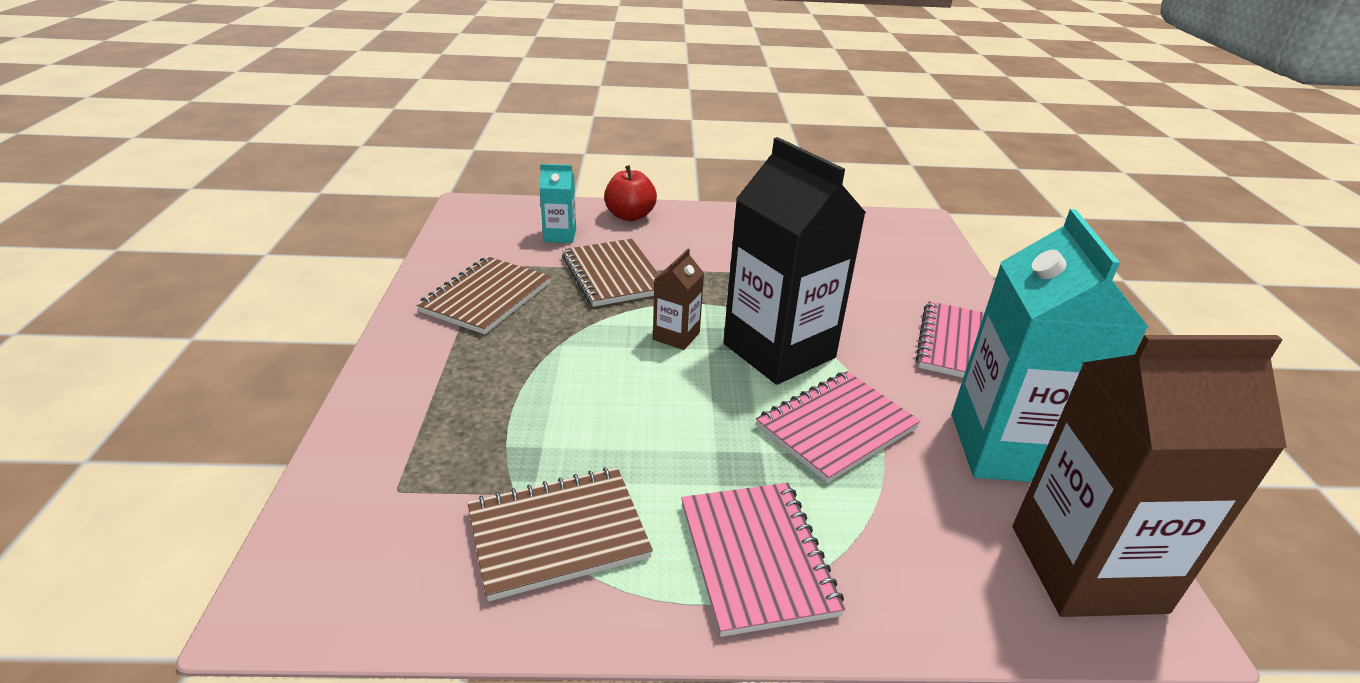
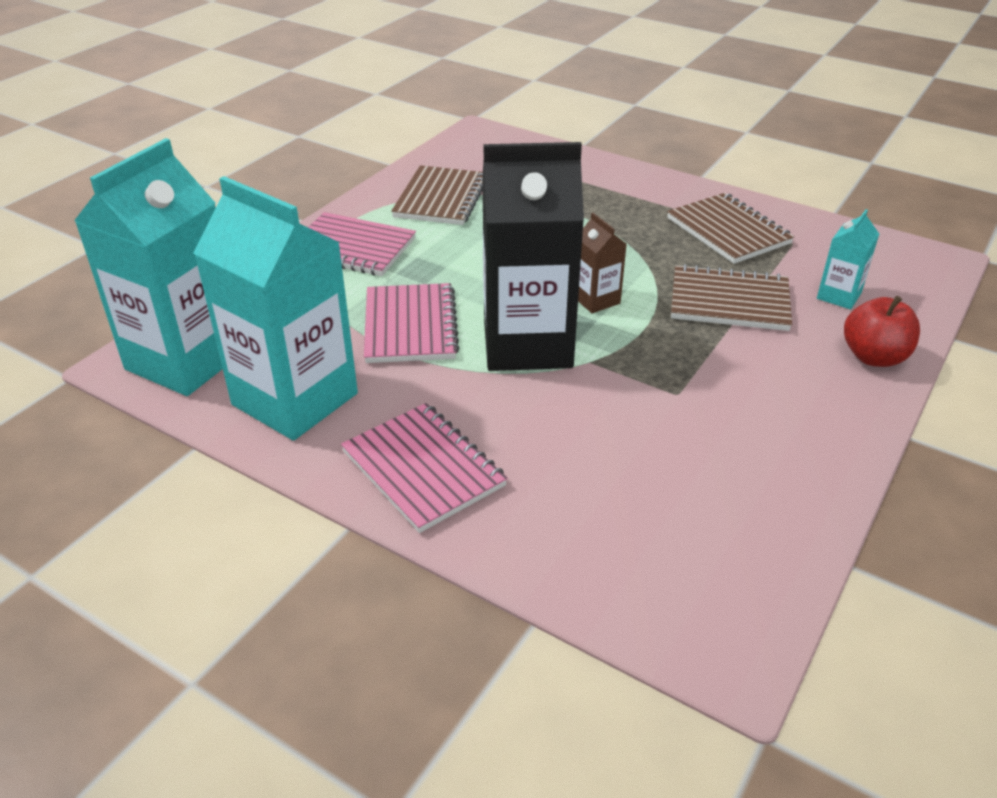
camera: 125 degrees right, 5 degrees up
brown carton [1013,335,1287,617] -> turquoise carton [74,138,223,396]

